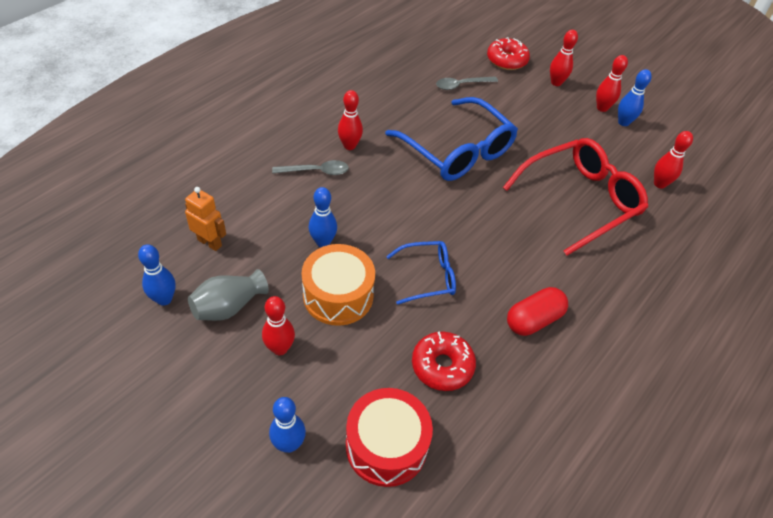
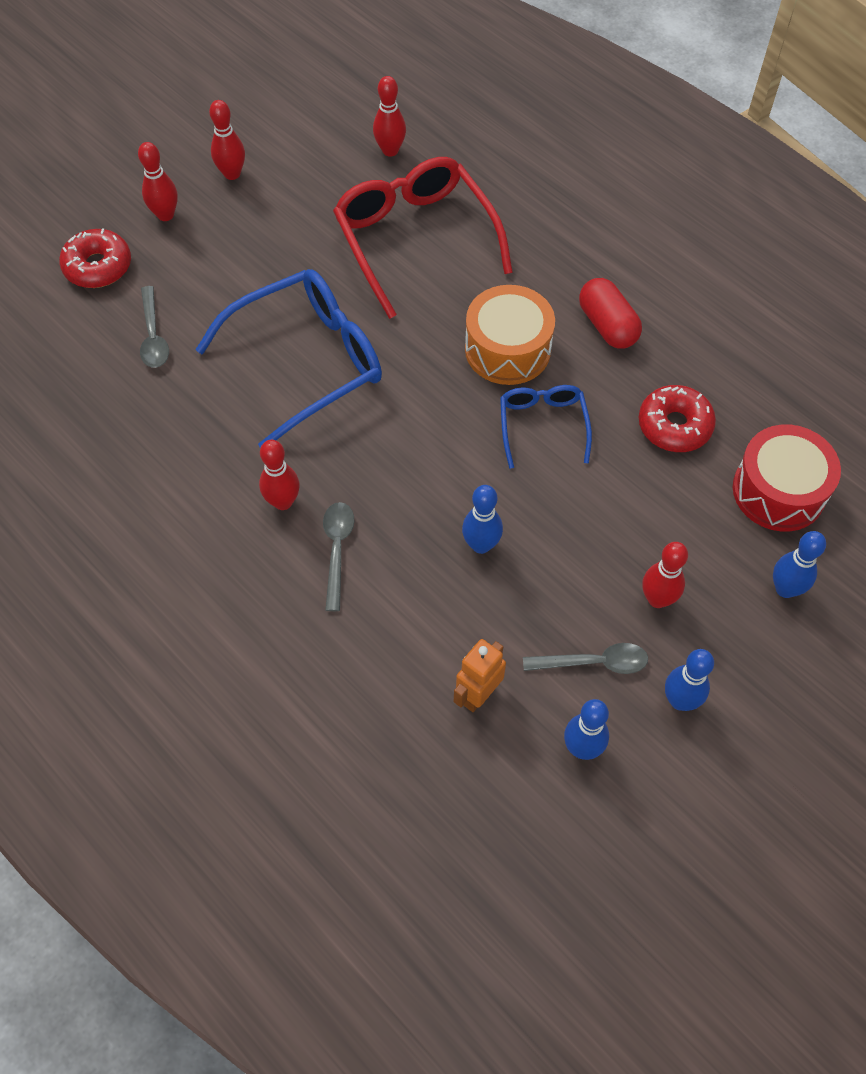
camera: 80 degrees left, 10 degrees up
grey vase [188,269,269,321] -> grey spoon [523,643,648,674]
orange drum [302,244,375,326] -> orange drum moved to [465,285,555,385]
blue bowling pin [618,69,652,126] -> blue bowling pin moved to [665,649,714,711]

